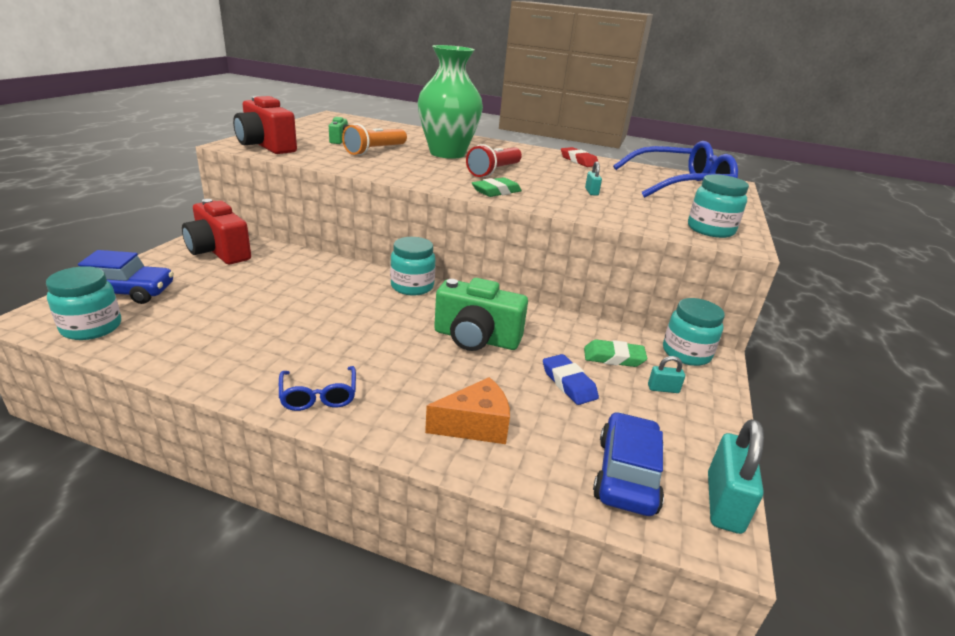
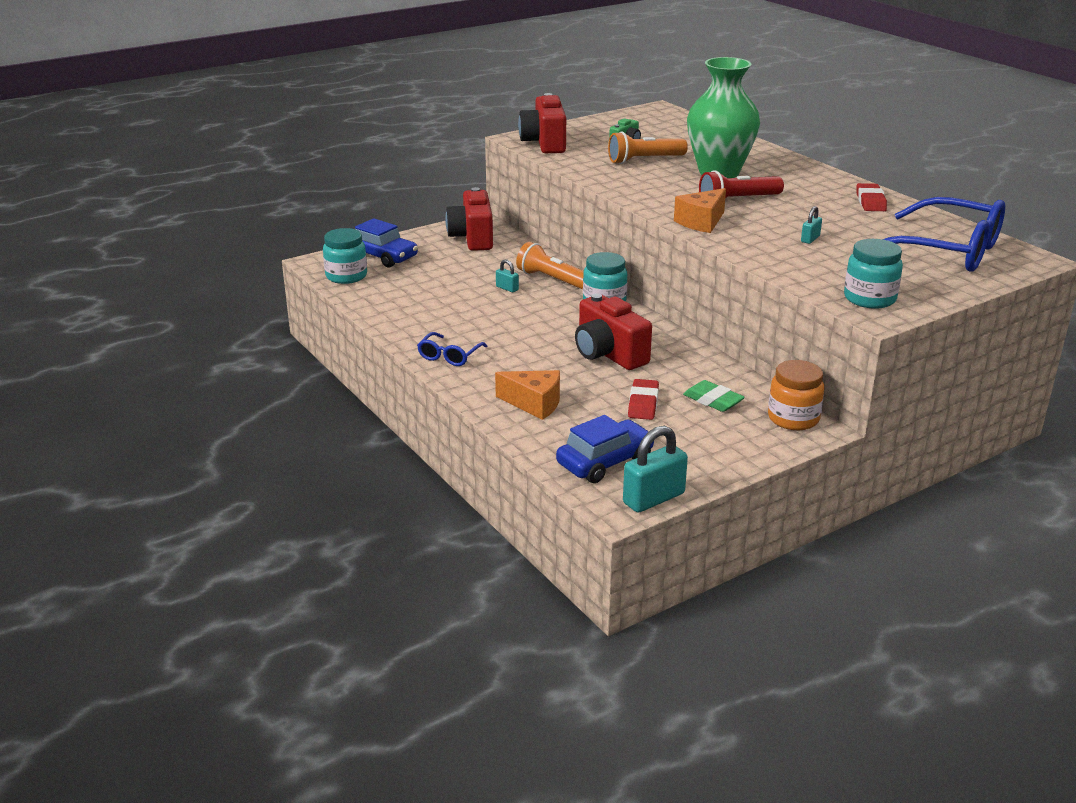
camera: 40 degrees right, 0 degrees up
green camera [434,278,528,351] -> red camera [575,293,652,370]
green eraser [472,177,522,197] -> orange cheese [674,188,726,233]
blue eraser [543,354,599,405] -> red eraser [628,379,659,420]
turquoise padlock [648,356,685,393] -> turquoise padlock moved to [496,259,519,292]
turquoise jar [663,298,725,366] -> orange jar [768,360,825,430]
none -> orange flashlight [516,242,584,289]

